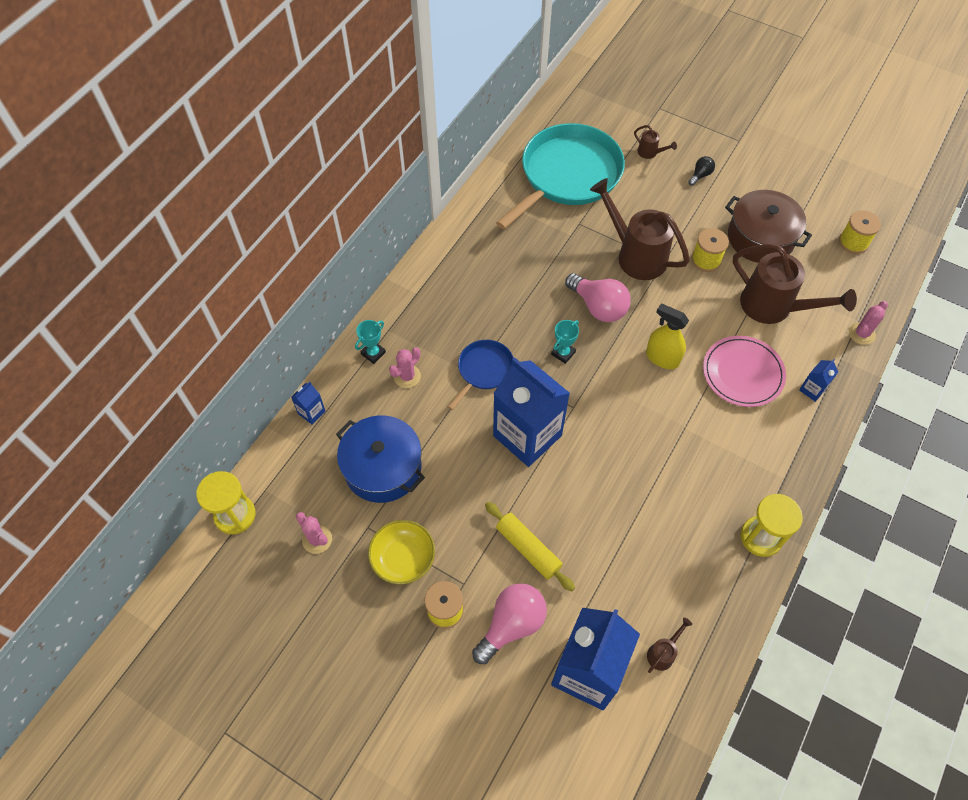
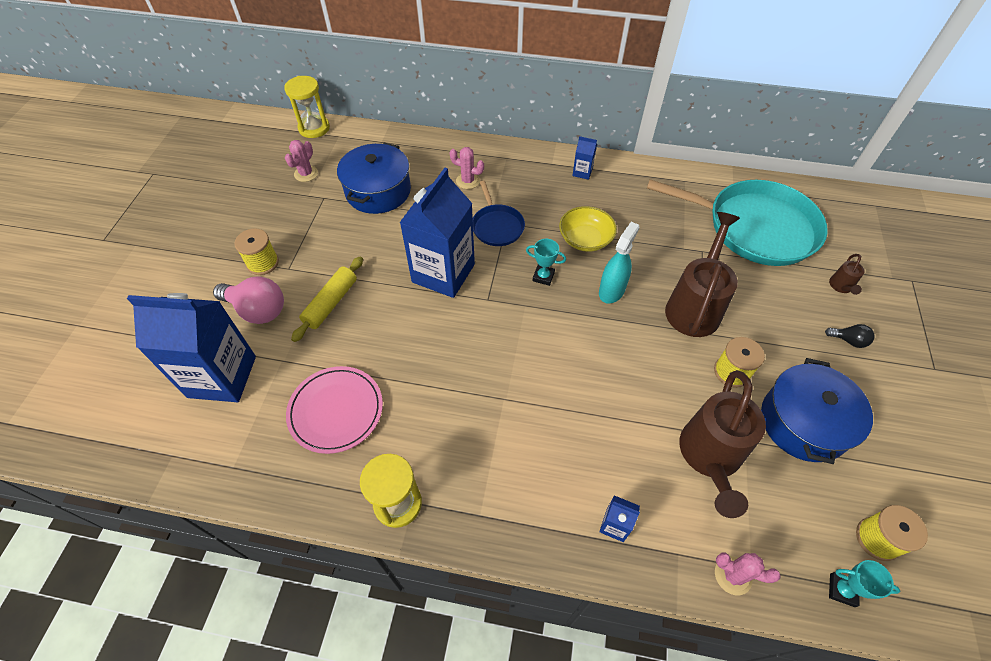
camera: 70 degrees right, 5 degrees down
blue carton [291,382,325,424] -> blue carton moved to [572,136,597,180]
turquoise trophy [355,320,386,364] -> turquoise trophy moved to [829,560,900,607]
yellow bowl [368,520,435,584] -> yellow bowl moved to [559,206,617,252]
blue pan [448,340,513,410] -> blue pan turned 60 degrees clockwise [473,181,525,246]
pink light bulb [565,273,631,322] -> turquoise spray bottle [599,222,640,304]
yellow spray bottle [646,304,689,369] -> none
brown watering can [647,617,692,673] -> none
pink plate [703,336,786,407] -> pink plate moved to [286,366,383,454]
brown pot [725,190,812,263] -> blue pot [761,358,873,464]

